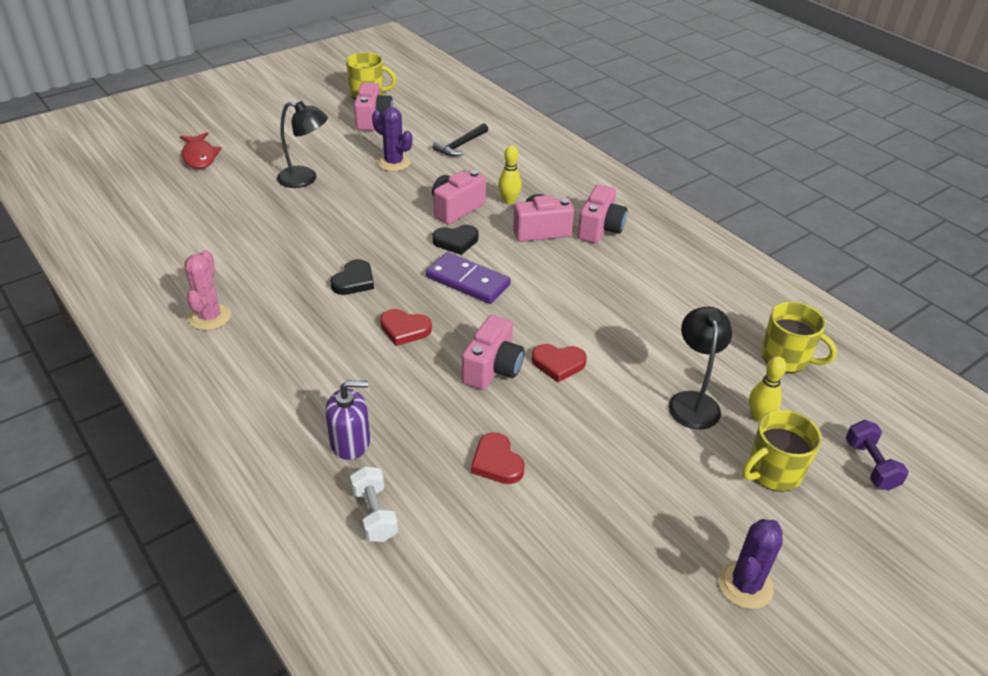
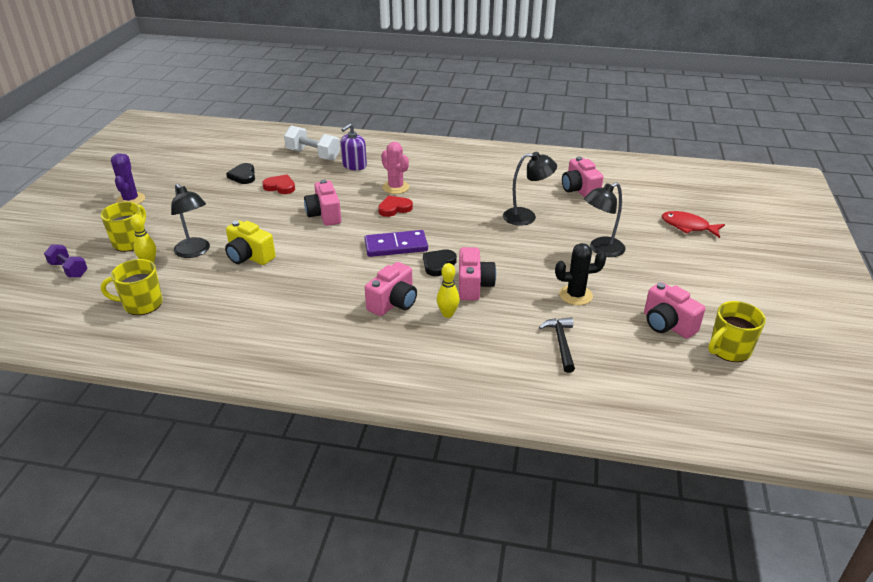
camera: 140 degrees right, 5 degrees down
pink cactus [184,250,231,330] -> pink cactus moved to [381,142,409,194]
black heart [331,259,374,295] -> black heart moved to [226,163,255,184]
white dumbbell [350,466,398,542] -> white dumbbell [284,125,340,160], size x1.51
purple cactus [372,107,412,171] -> black cactus [555,243,606,305]
red heart [532,344,587,383] -> none
pink camera [578,184,627,243] -> pink camera moved to [562,156,604,197]
none -> yellow camera [225,220,276,265]
none -> black lamp [503,152,557,226]

